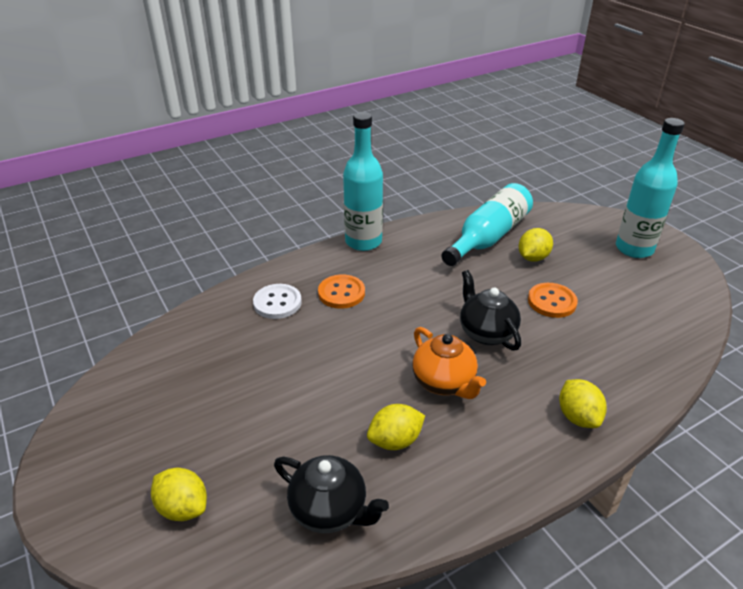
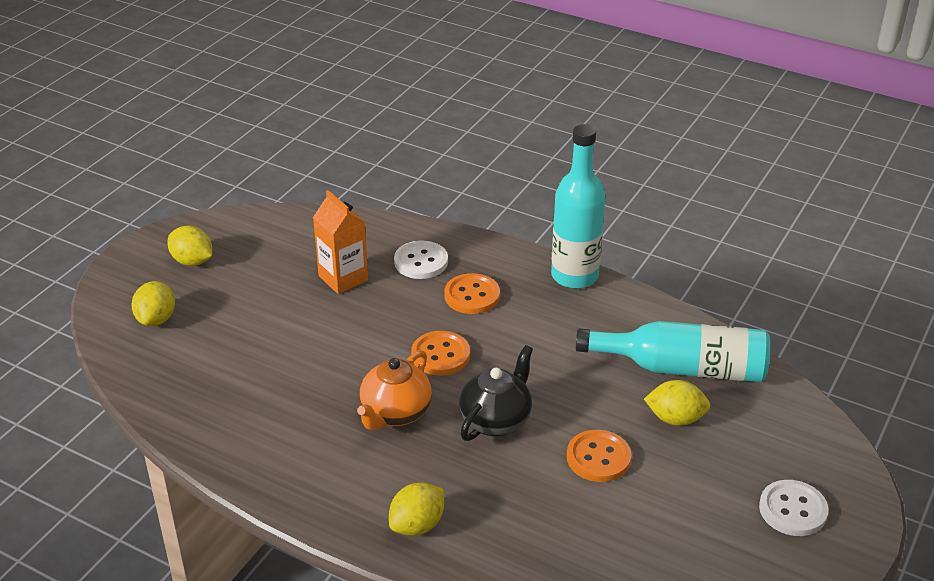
camera: 60 degrees right, 0 degrees up
black teapot [274,455,389,533] -> none
yellow lemon [367,404,425,450] -> yellow lemon moved to [168,226,212,266]
turquoise bottle [616,118,685,258] -> white button [759,480,829,536]
none -> orange carton [313,190,368,294]
none -> orange button [411,331,470,376]

